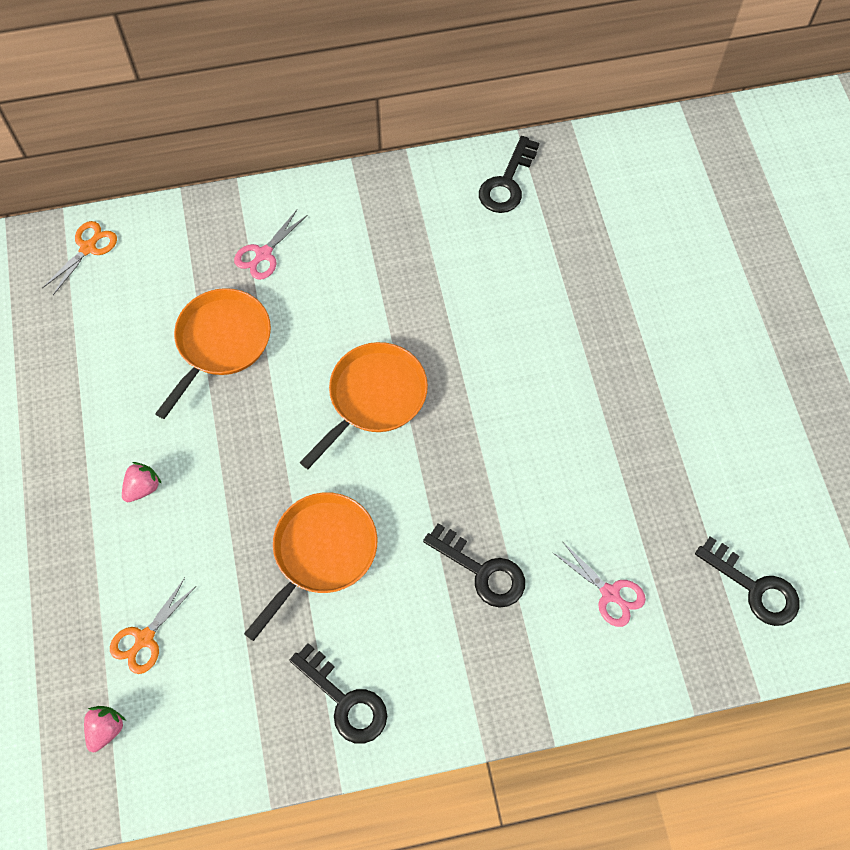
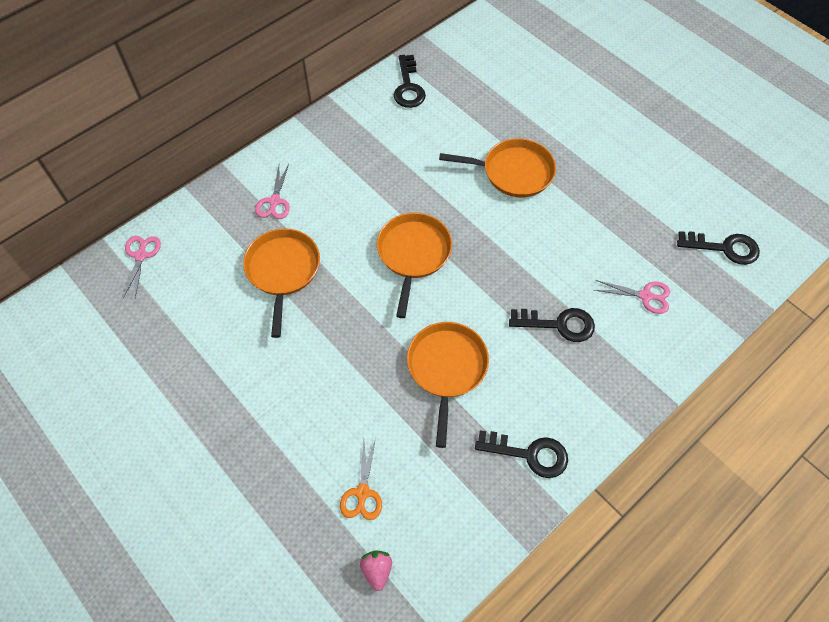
camera: 30 degrees left, 5 degrees down
orange scissors [42,221,117,295] -> pink scissors [123,236,161,298]
pink strawberry [122,462,162,502] -> none
none -> orange pan [439,138,556,197]

